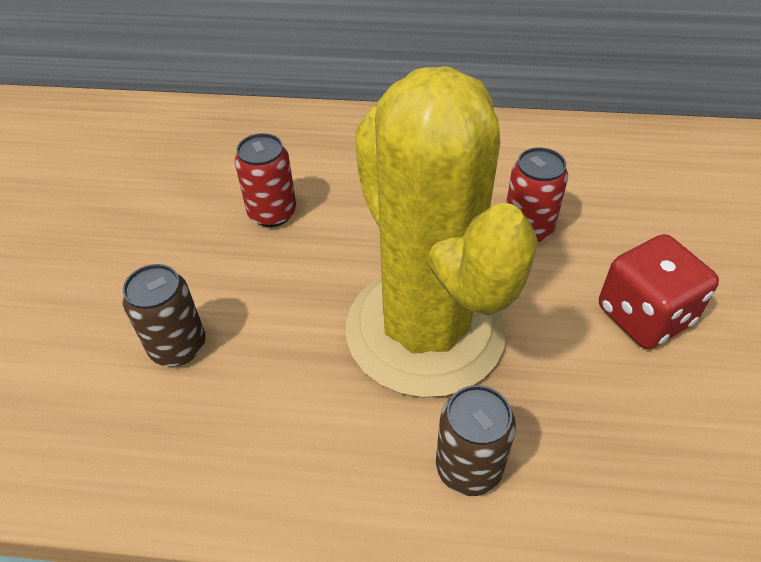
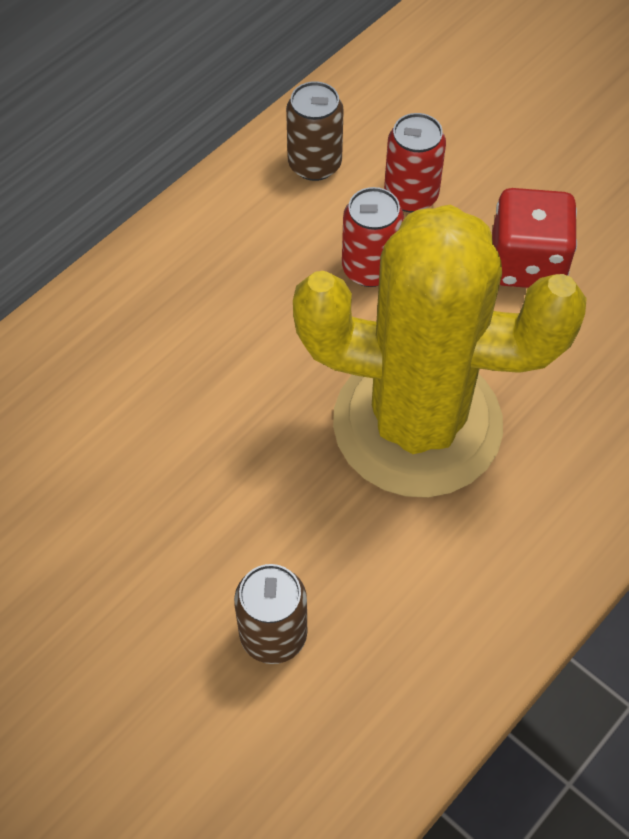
camera: 55 degrees left, 10 degrees up
red can [235,133,296,227] -> red can moved to [384,113,446,212]
brown can [436,385,516,496] -> brown can moved to [286,81,344,181]

